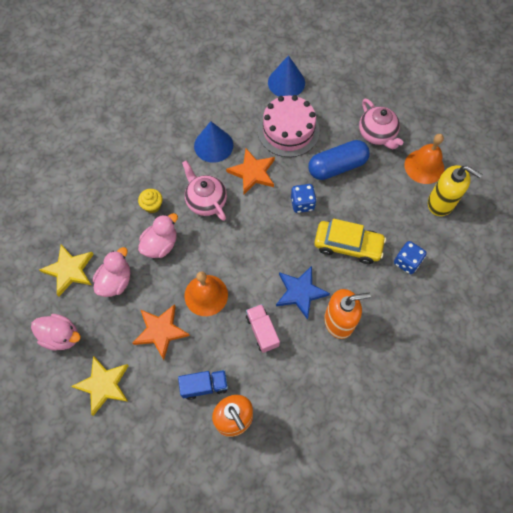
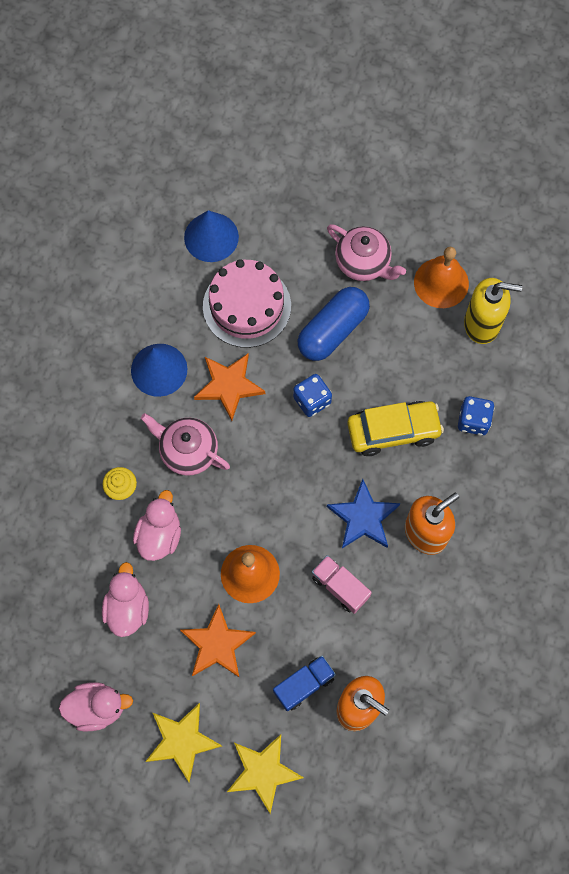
camera: 25 degrees left, 5 degrees up
yellow star [39,244,94,296] -> yellow star moved to [227,735,304,814]

